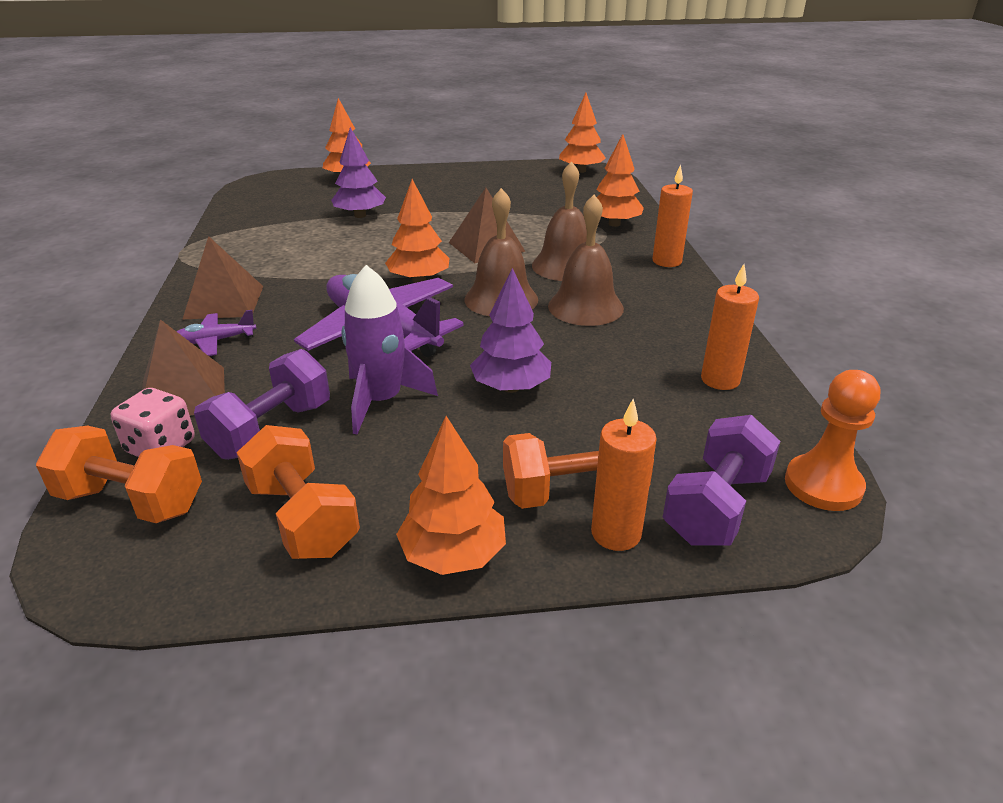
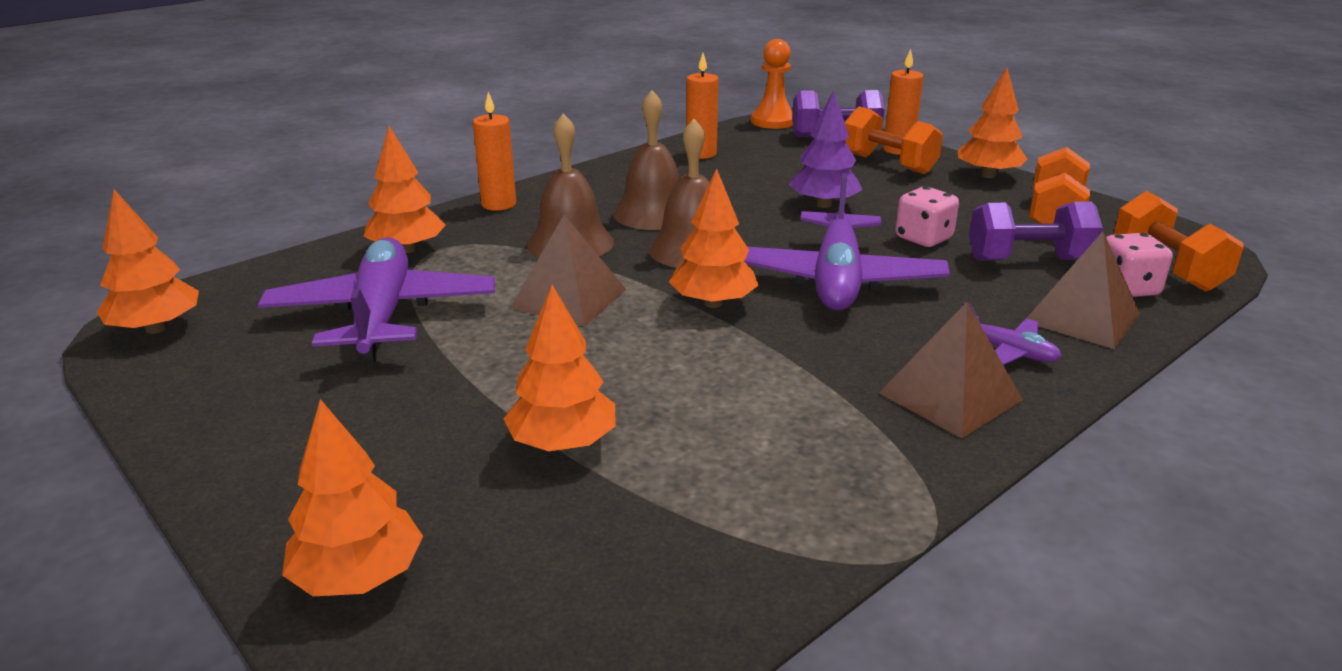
camera: 125 degrees left, 5 degrees down
purple tree [331,127,386,218] -> orange tree [504,285,616,451]
purple rocket [342,265,438,434] -> pink dice [895,186,959,247]
none -> purple plane [258,237,495,363]

